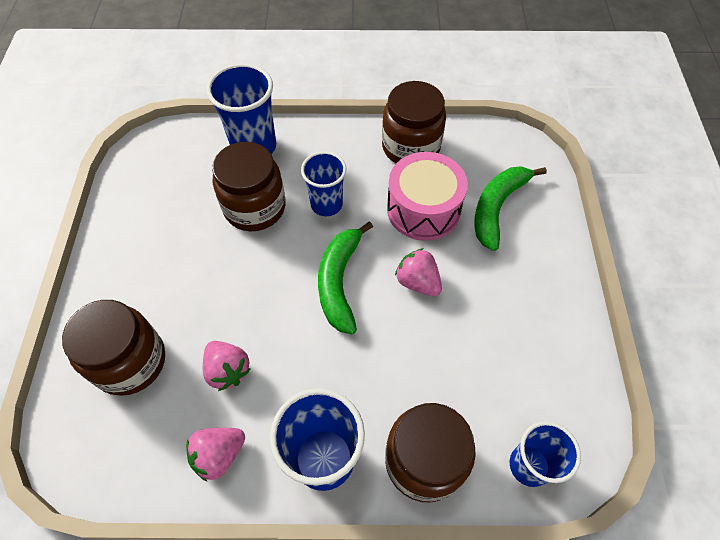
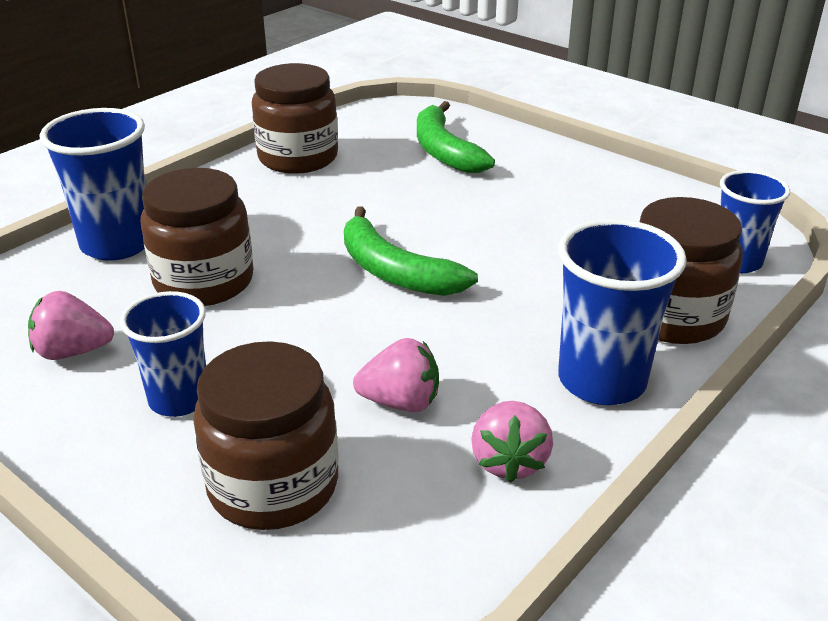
camera: 50 degrees left, 25 degrees down
blue cup [301,151,346,216] -> blue cup moved to [120,291,206,417]
pink drum [387,152,468,241] -> none
pink strawberry [395,248,442,296] -> pink strawberry moved to [28,291,114,360]

